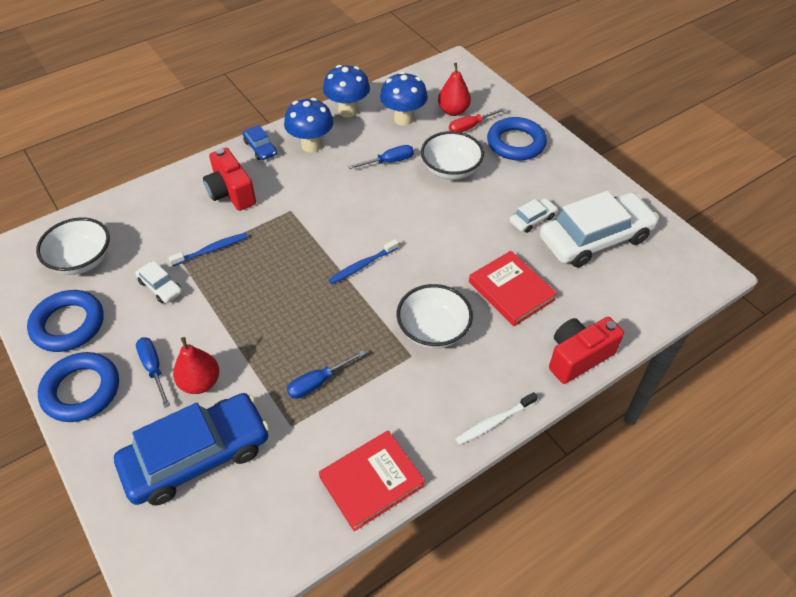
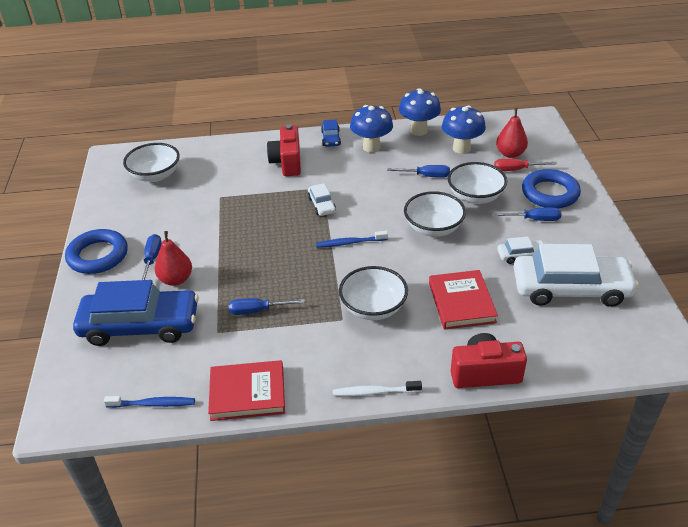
camera: 30 degrees right, 10 degrees down
blue ring [27,290,104,352] -> none
white car [135,261,182,303] -> white car moved to [308,183,336,216]
blue toothbrush [168,233,248,266] -> blue toothbrush moved to [104,396,195,408]
none -> white bowl [404,191,466,237]
none -> blue screwdriver [492,207,562,221]

